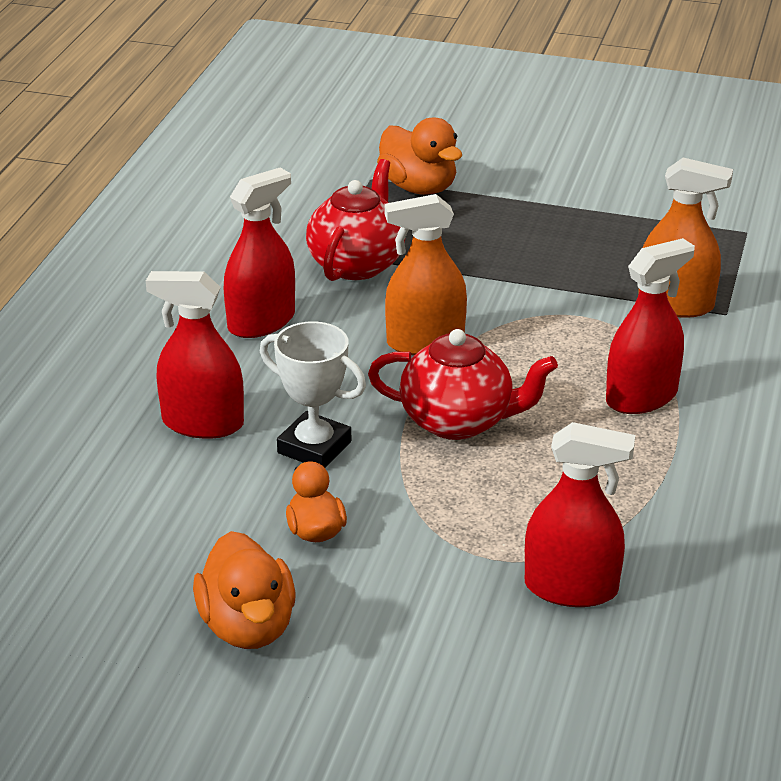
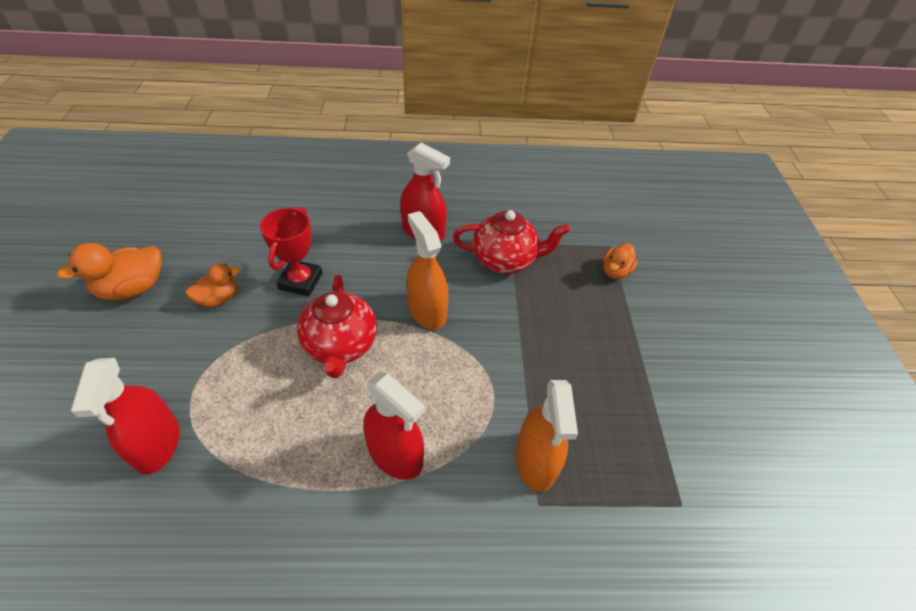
camera: 70 degrees right, 15 degrees up
red spray bottle [146,271,244,439] -> none
white trophy [260,321,366,468] -> red trophy [260,207,322,296]
orange duck [377,117,462,195] -> orange duck [603,243,638,279], size x0.63

